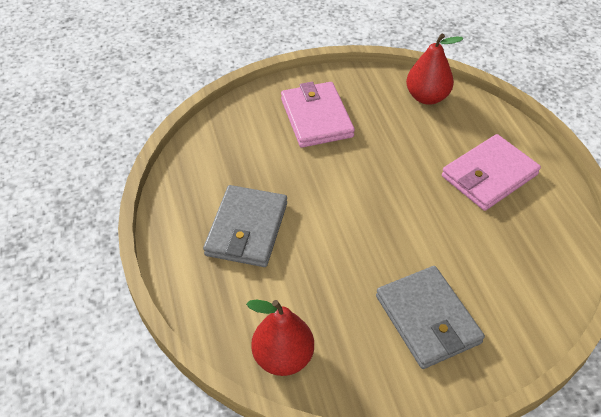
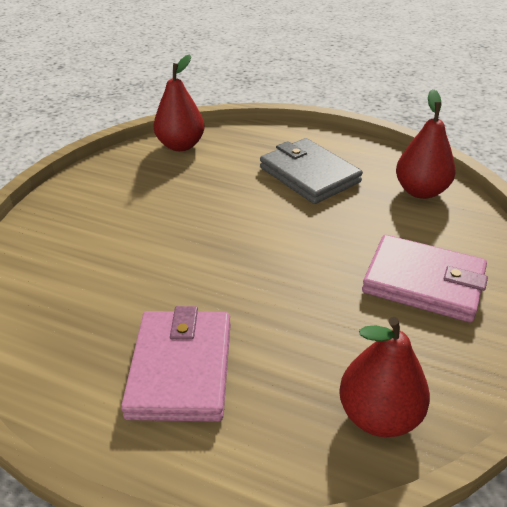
camera: 130 degrees right, 10 degrees down
grey wallet [376,266,485,369] -> none
none -> red pear [396,89,456,199]

